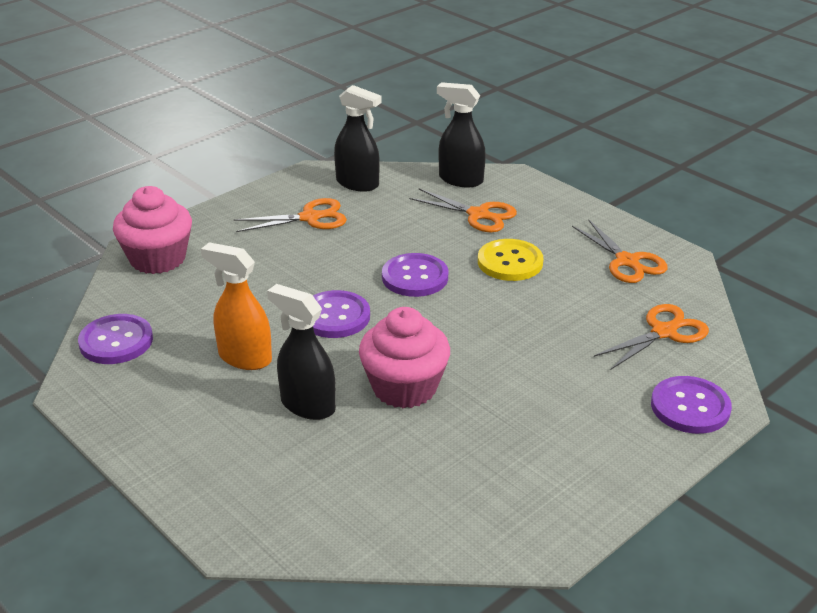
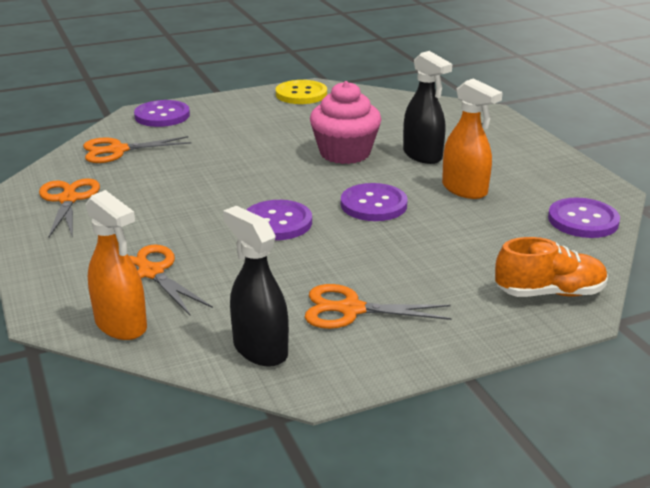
camera: 160 degrees left, 5 degrees down
pink cupcake [113,186,192,274] -> orange shoe [495,237,608,297]
black spray bottle [437,82,486,187] -> orange spray bottle [85,190,147,340]
yellow button [478,239,544,281] -> yellow button moved to [276,80,327,104]

